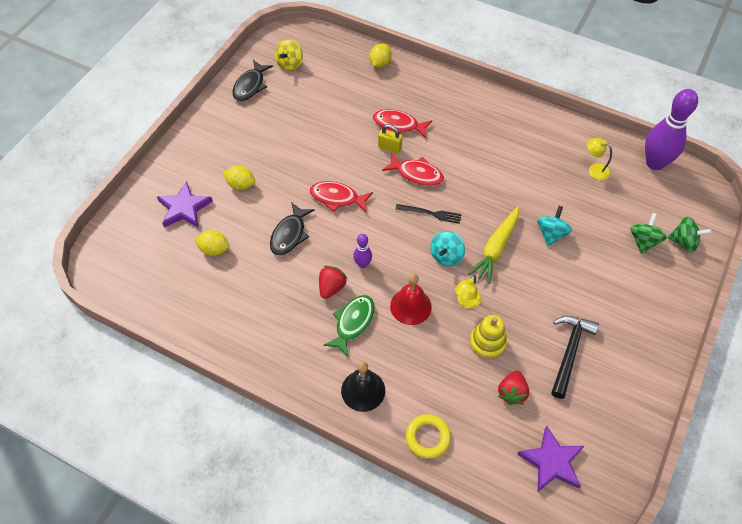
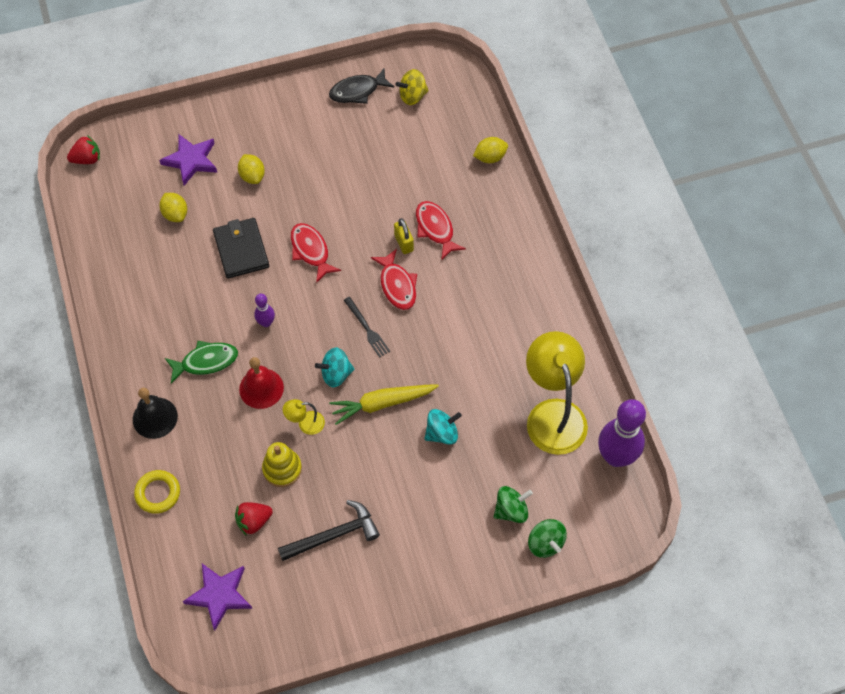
camera: 45 degrees right, 5 degrees up
black fish [270,202,315,255] -> black wallet [213,218,269,279]
red strawberry [319,266,347,299] -> red strawberry moved to [67,135,100,164]
yellow lamp [587,138,612,180] -> yellow lamp [526,331,588,455], size x2.33

